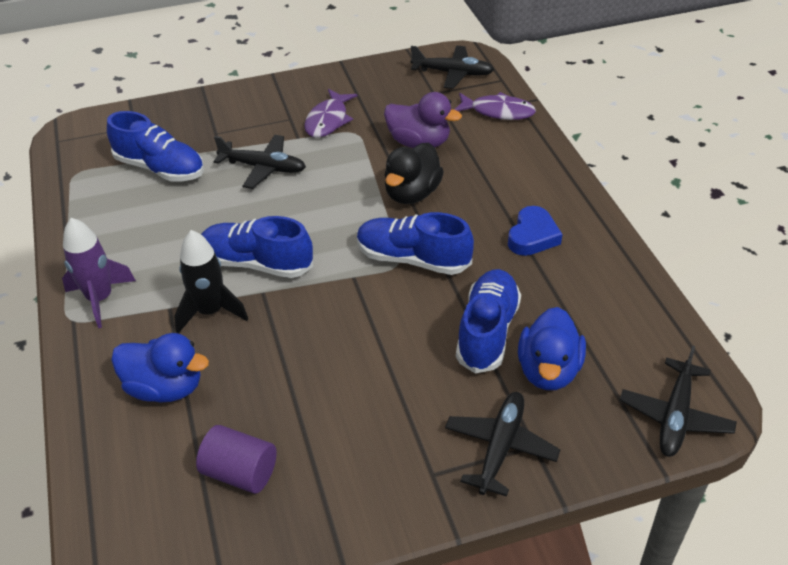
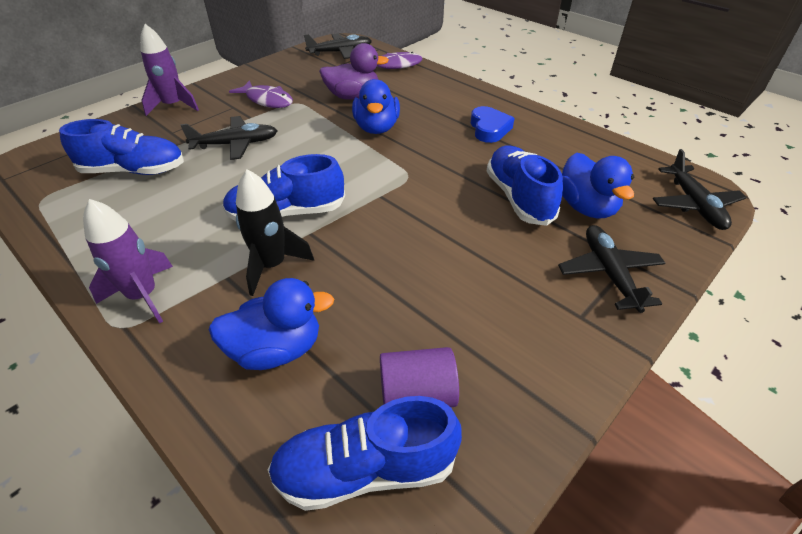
camera: 30 degrees left, 0 degrees up
purple fish [304,89,357,138] -> purple fish turned 45 degrees counterclockwise [229,80,293,108]
blue shoe [357,212,474,275] -> blue shoe moved to [268,396,462,511]
black duck [385,143,444,204] -> blue duck [352,79,400,134]
none -> purple rocket [140,24,199,116]

